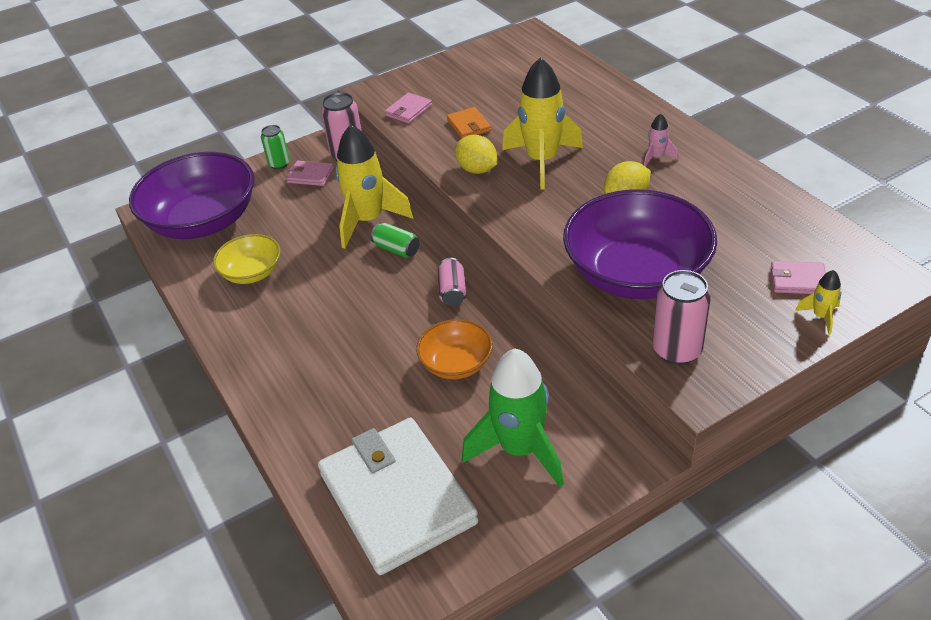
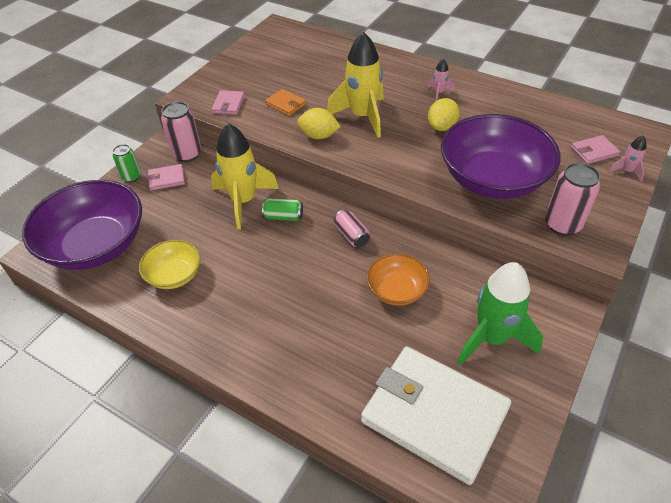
camera: 30 degrees left, 5 degrees up
yellow rocket [795,270,841,335] -> pink rocket [609,136,646,182]

